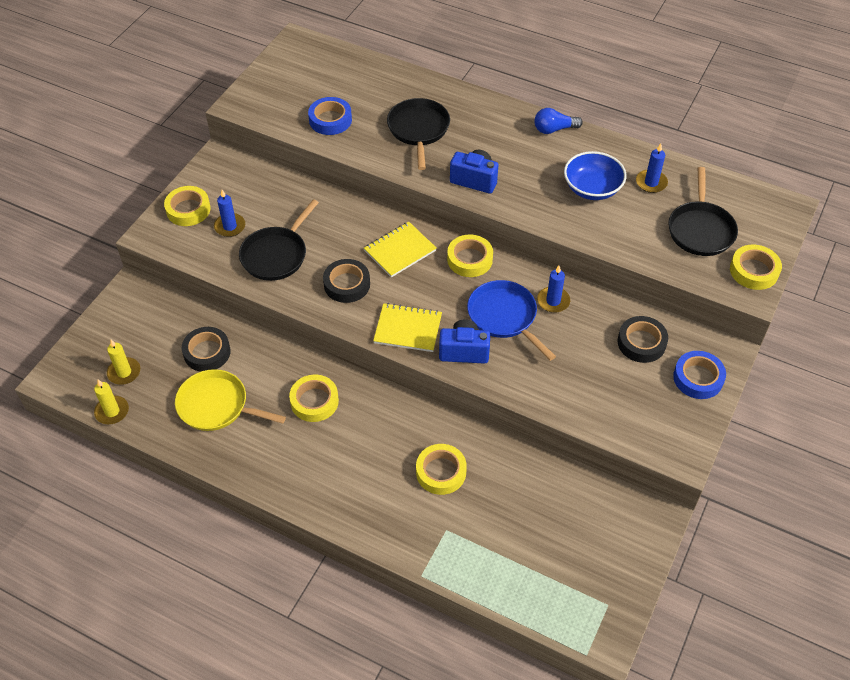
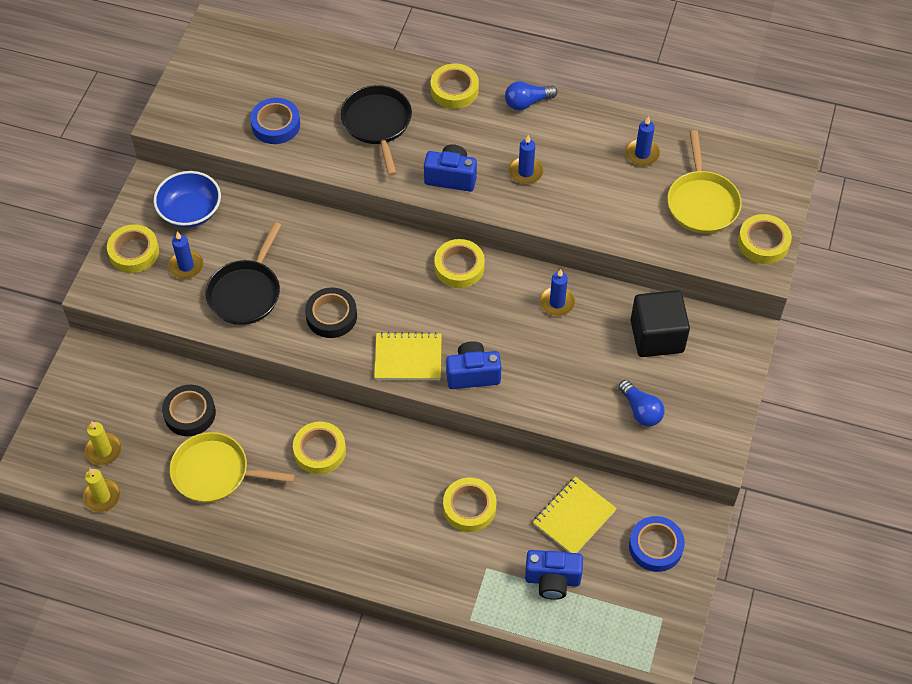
camera: 10 degrees left, 5 degrees up
yellow notebook [364,222,436,278] -> yellow notebook moved to [533,477,617,553]
blue pan [467,280,556,361] -> none
blue bowl [564,151,626,200] -> blue bowl moved to [154,171,221,228]
black tape [618,316,668,363] -> black cube [631,290,690,357]
black pan [668,167,738,256] -> yellow pan [667,130,742,234]
blue tape [673,351,726,399] -> blue tape moved to [629,516,685,572]
none -> yellow tape [431,63,479,109]
none -> blue candle [509,135,544,184]
none -> blue camera [525,550,583,600]
none -> blue light bulb [618,380,665,427]

